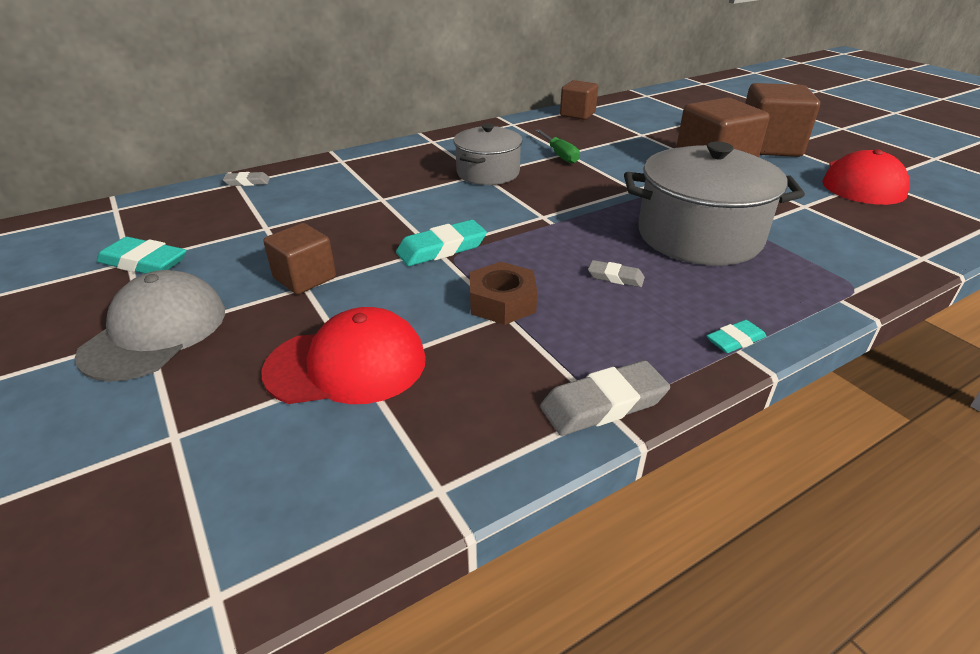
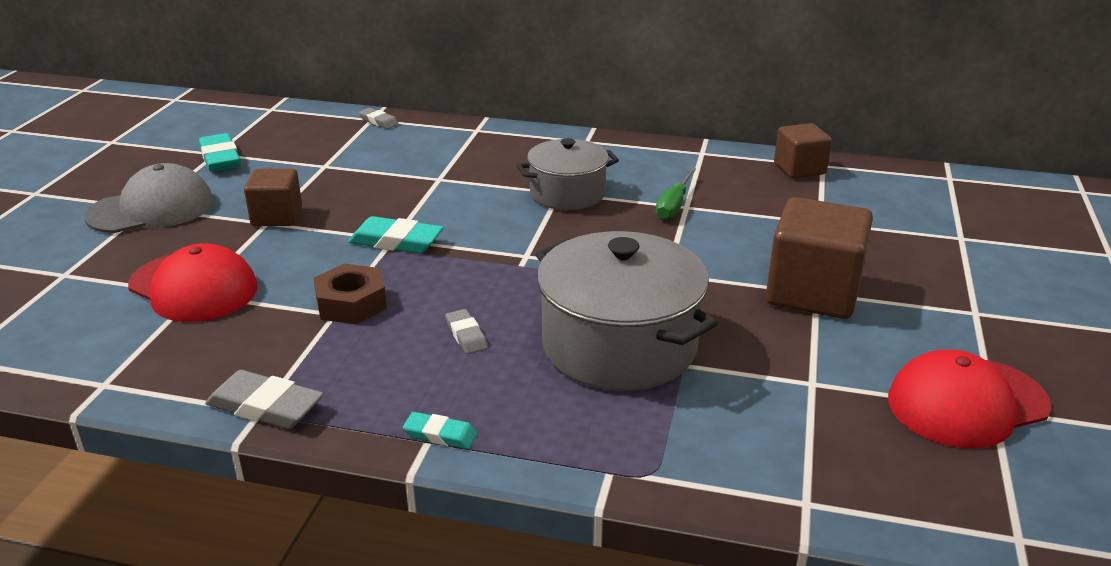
camera: 45 degrees right, 5 degrees down
brown cube [745,83,820,157] -> none

